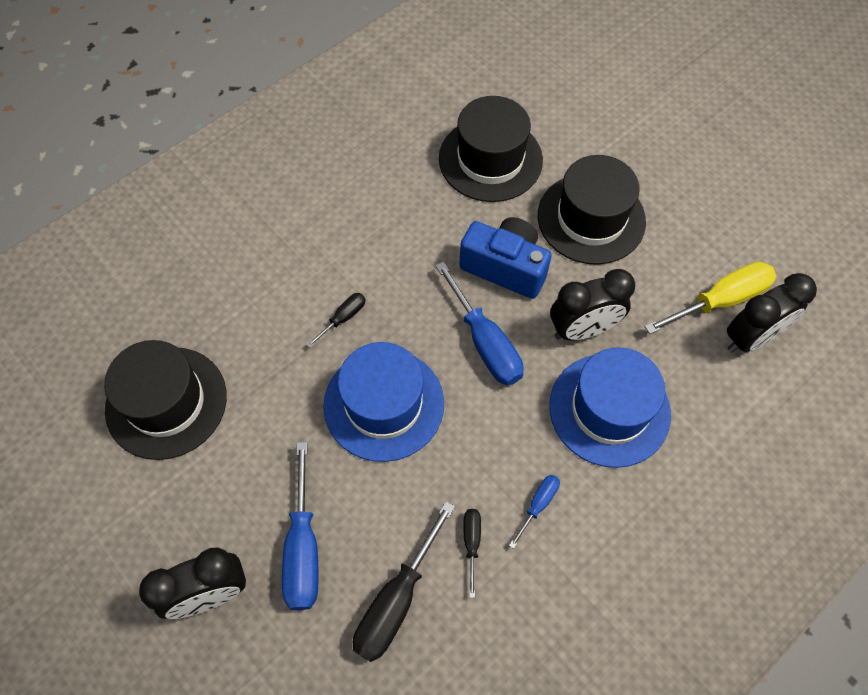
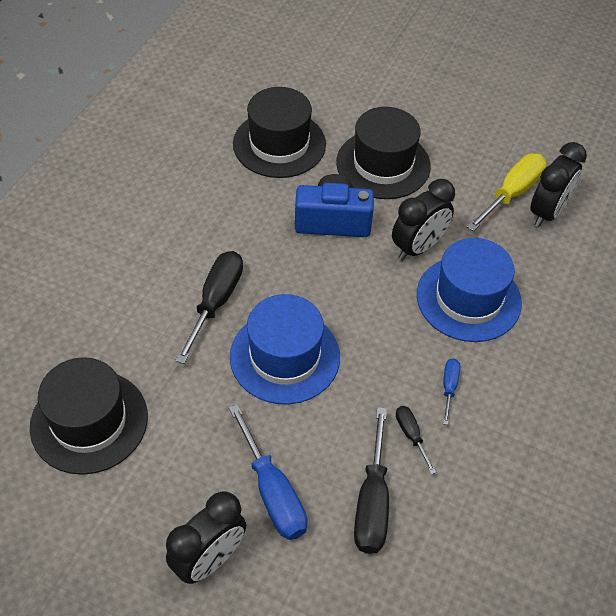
camera: 25 degrees left, 10 degrees down
black screwdriver [306,293,366,348] -> black screwdriver [175,251,243,364], size x1.94
blue screwdriver [435,261,524,386] -> none

